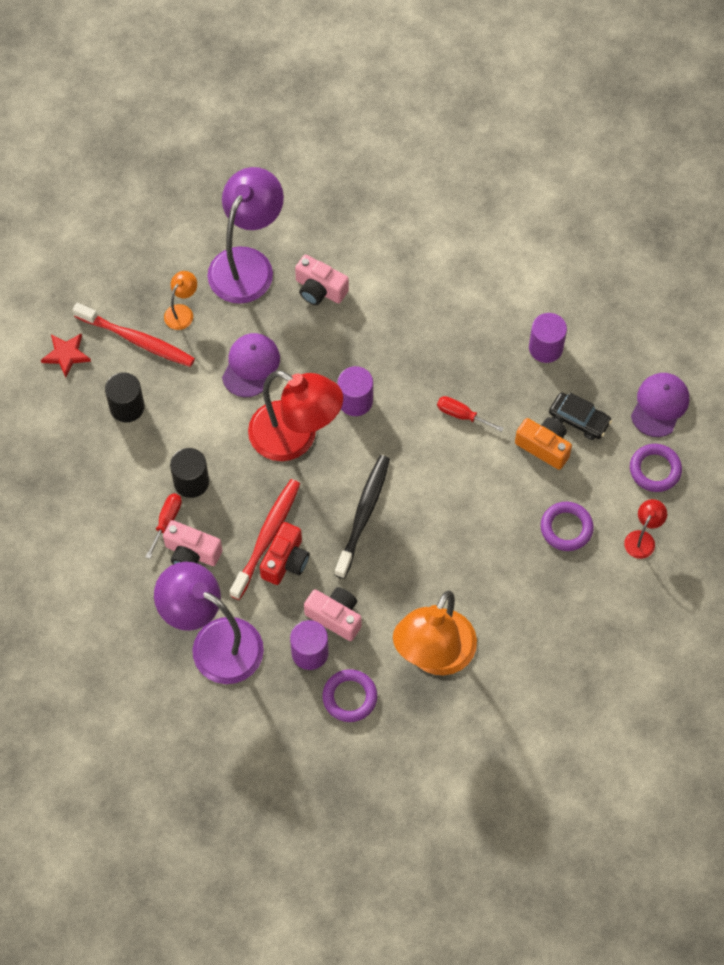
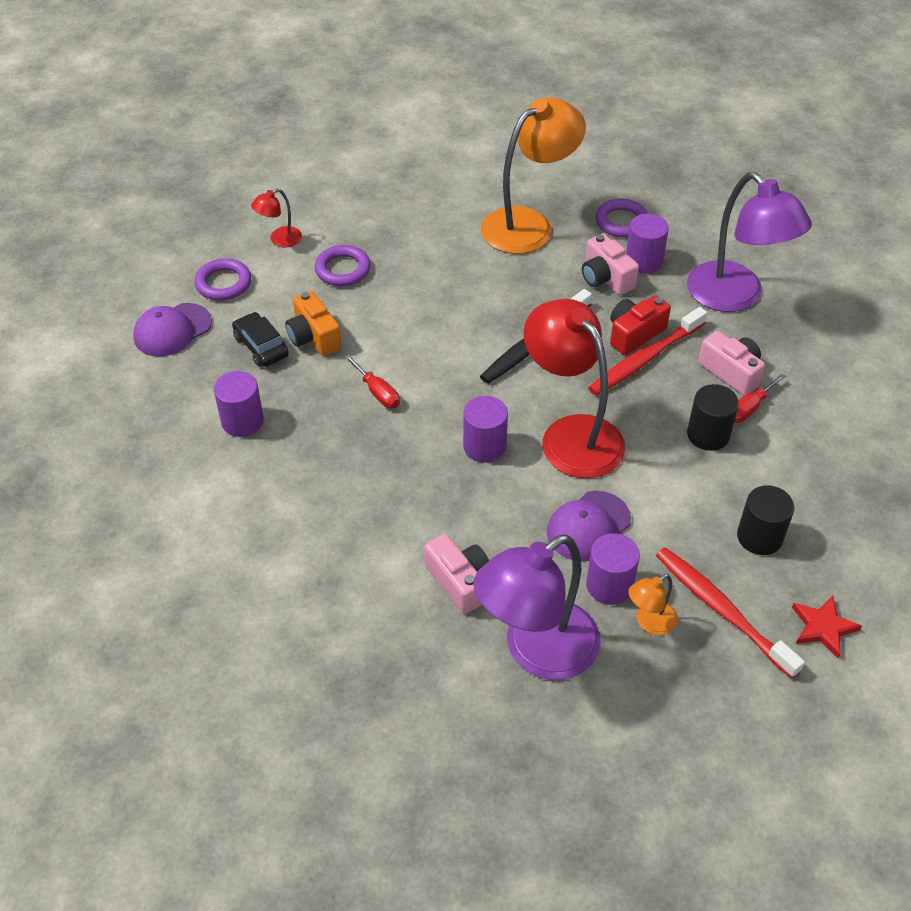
camera: 155 degrees left, 15 degrees down
none -> purple cylinder [586,533,640,605]

